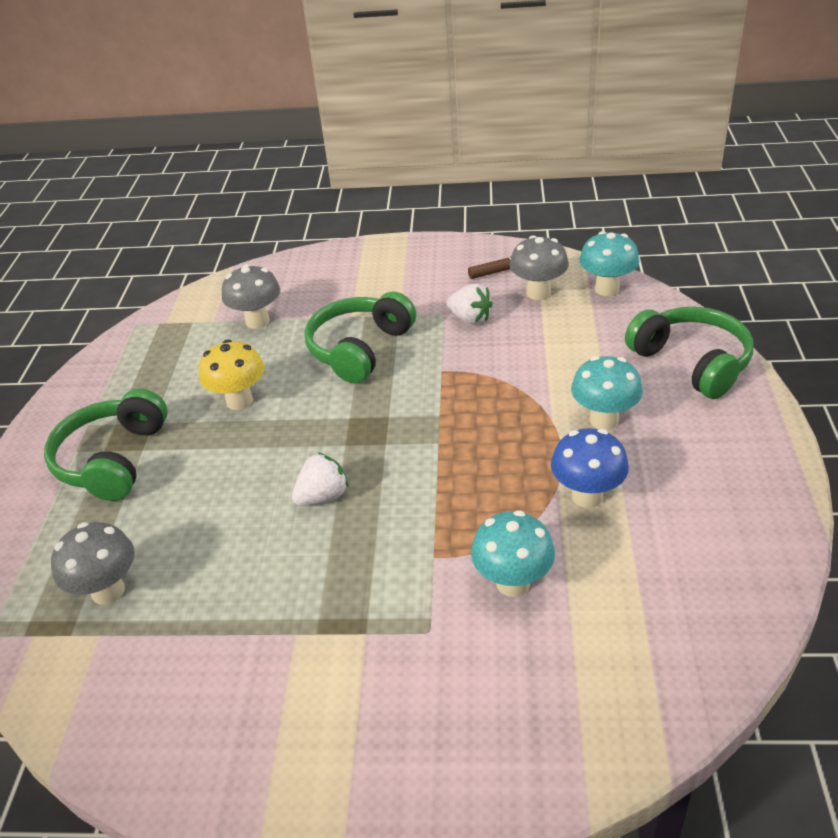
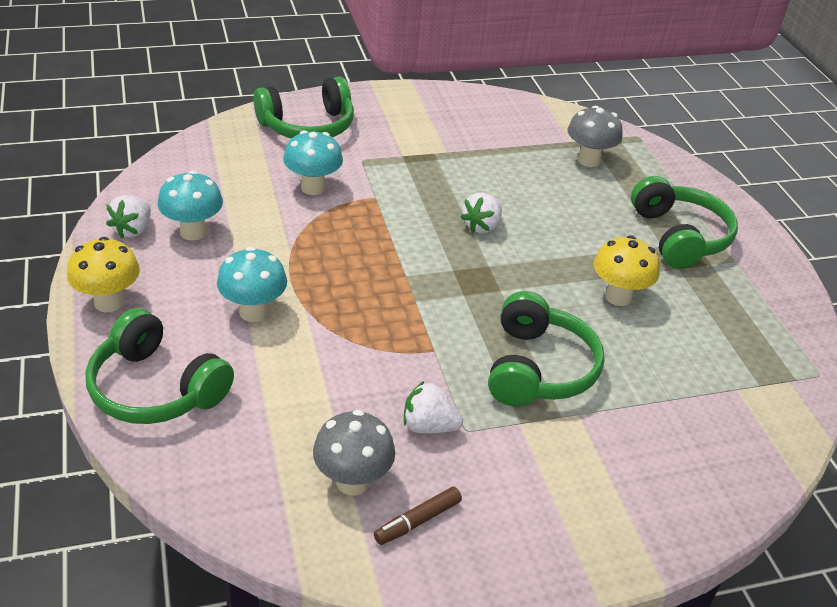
camera: 155 degrees right, 0 degrees up
grey mushroom [222,264,280,329] -> none
blue mushroom [551,428,629,508] -> none
turquoise mushroom [579,231,639,296] -> turquoise mushroom moved to [158,171,223,241]
none -> yellow mushroom [67,237,140,313]
none -> white strawberry [106,195,151,238]
none -> green headphones [254,77,354,139]

